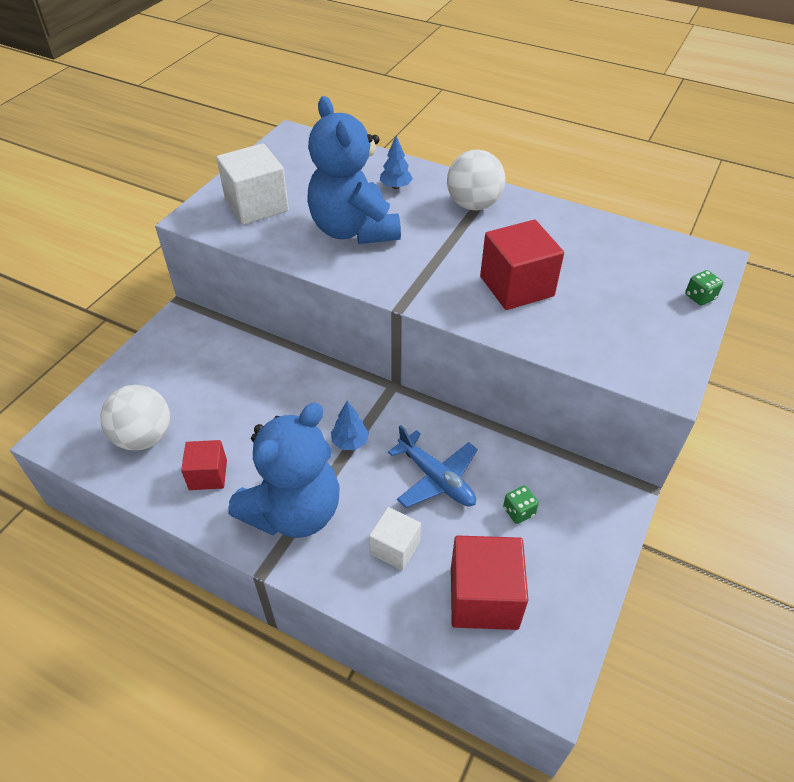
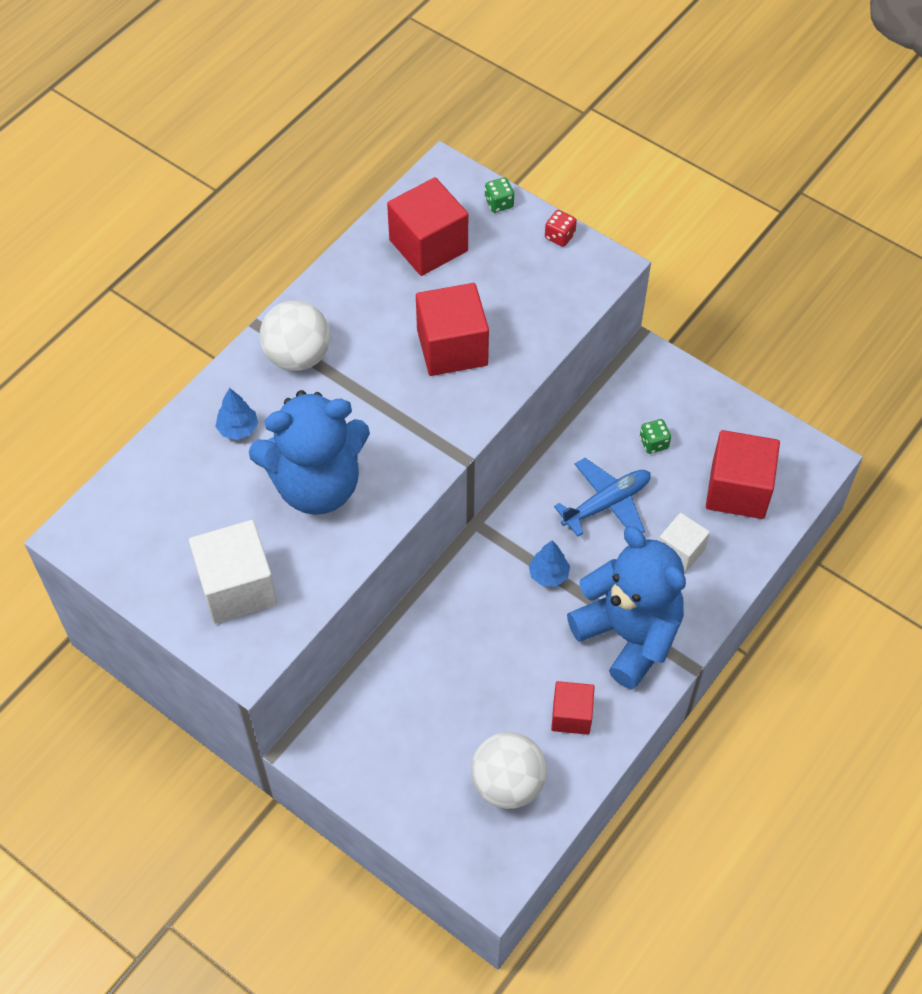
camera: 80 degrees left, 10 degrees up
none -> red cube [387,177,468,276]
none -> red dice [545,210,577,247]

